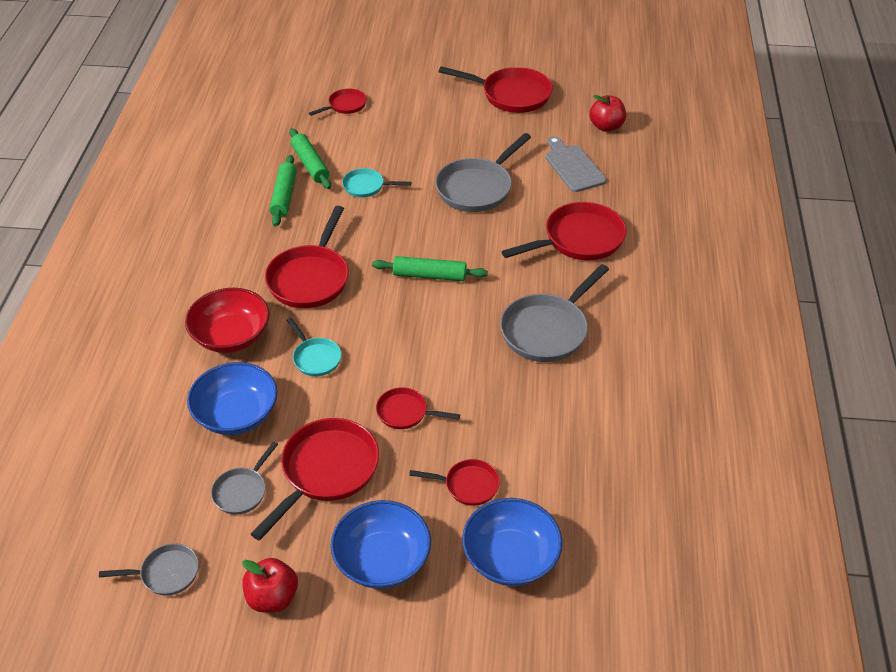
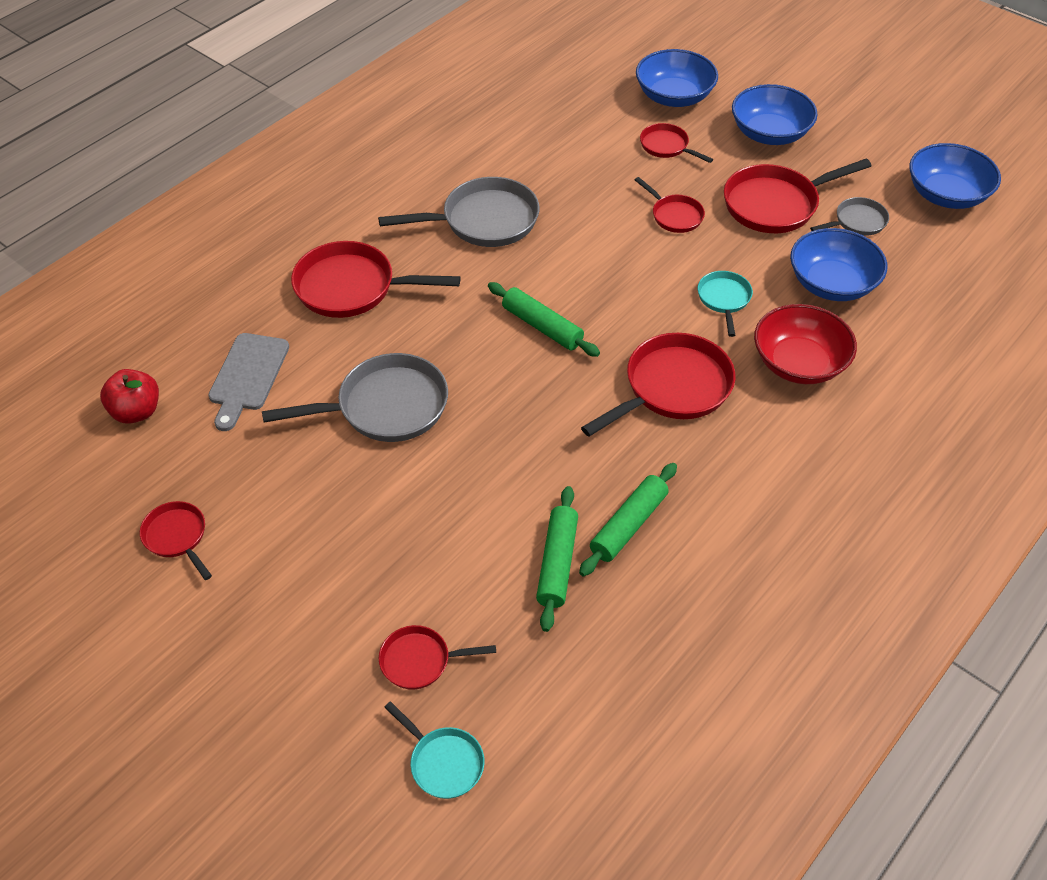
camera: 145 degrees left, 5 degrees up
grey pan [99,543,199,596] -> blue bowl [909,143,1001,209]
red apple [242,558,298,613] -> none
turquoise pan [342,168,411,197] -> turquoise pan moved to [384,701,484,799]
red pan [439,66,553,113] -> red pan [140,501,212,580], size x0.54

